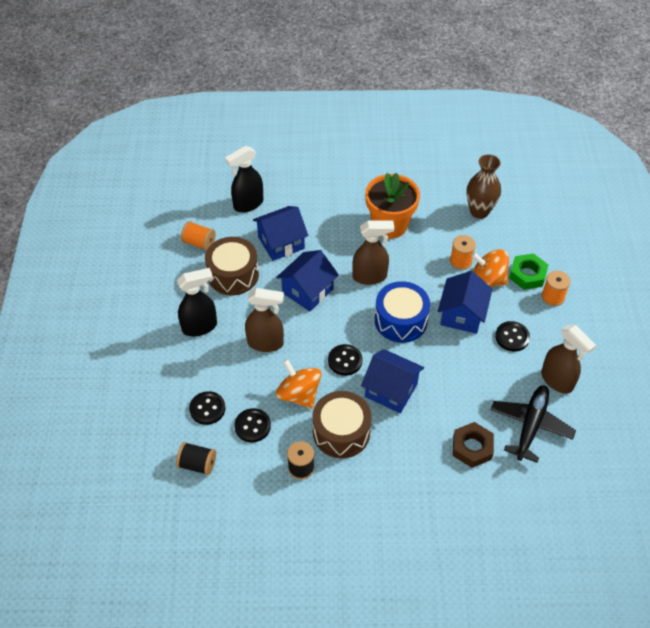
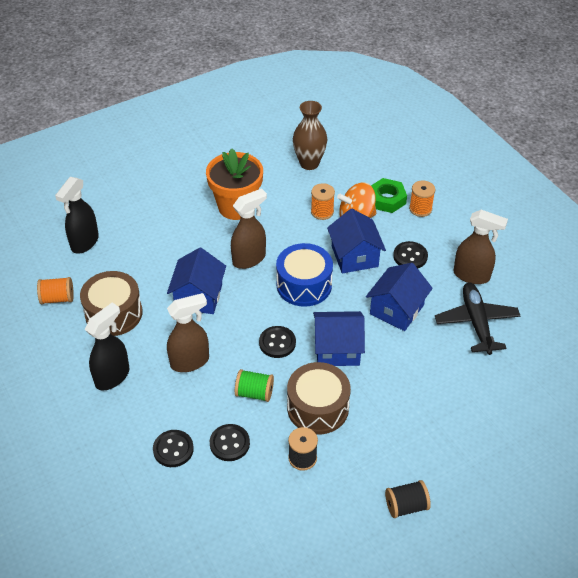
camera: 30 degrees left, 5 degrees down
black spool [176,442,216,475] -> black spool moved to [385,480,431,518]
blue house [253,206,308,261] -> blue house moved to [366,263,433,331]
orange spinning top [276,359,322,409] -> green spool [235,369,274,402]
brown nut [453,422,494,468] -> none

